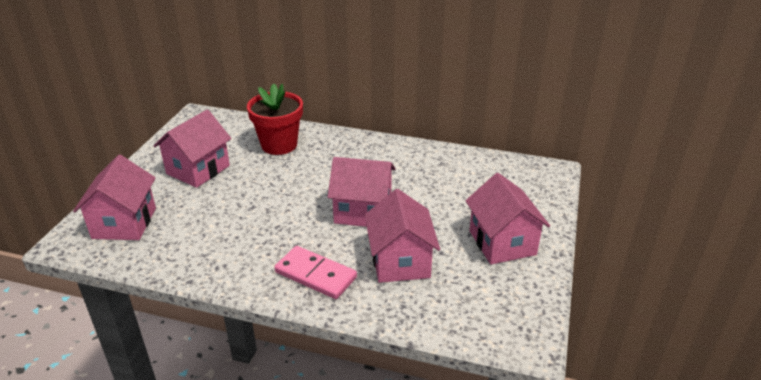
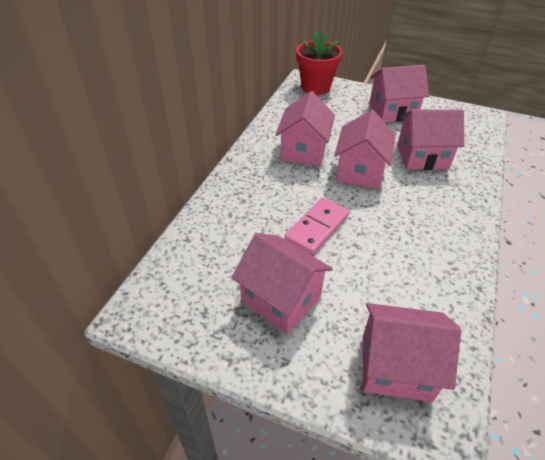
camera: 85 degrees left, 10 degrees up
red flower pot [247,83,303,155] -> red flower pot moved to [296,31,343,95]
pink domino [274,246,357,299] -> pink domino moved to [284,197,349,255]
none -> pink house [275,91,335,166]

